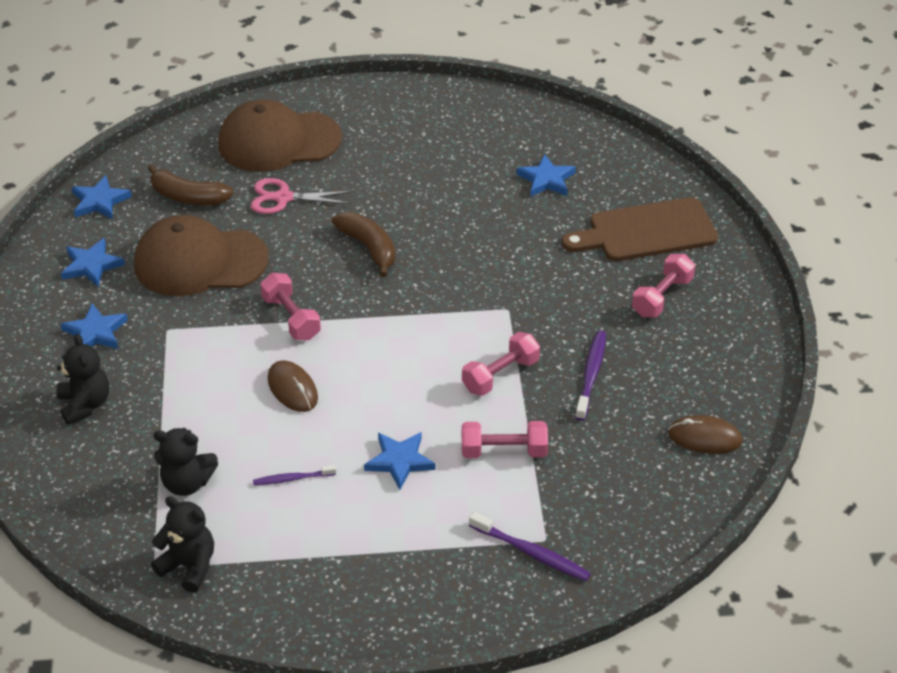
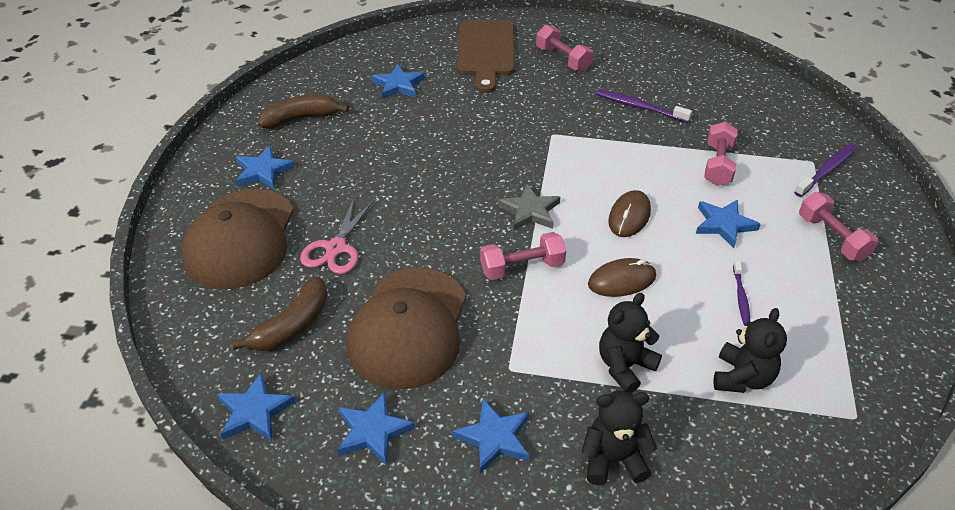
camera: 75 degrees left, 0 degrees up
black teddy bear [151,496,214,593] -> black teddy bear moved to [599,293,662,393]
brown banana [332,212,395,277] -> brown banana moved to [258,95,349,129]
pink dumbbell [462,332,540,396] -> pink dumbbell moved to [799,192,878,261]
brown mouse [668,415,743,454] -> brown mouse moved to [608,190,651,237]
none -> blue star [236,146,295,189]
none -> grey star [498,184,560,230]

